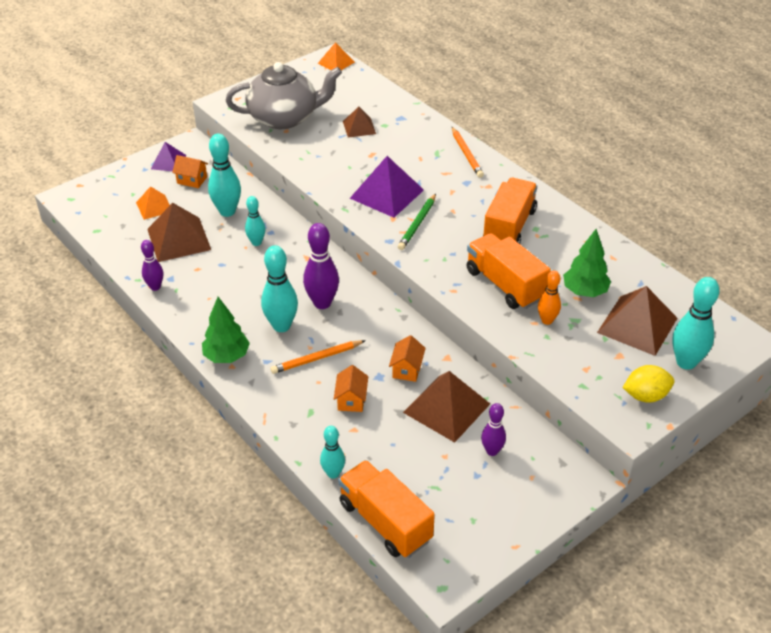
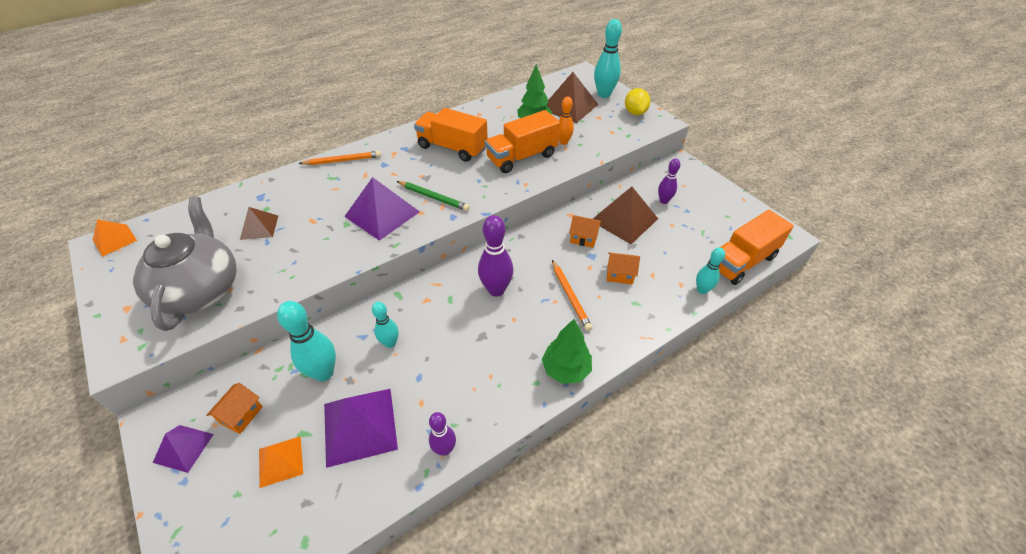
camera: 85 degrees left, 5 degrees up
brown pyramid [147,203,211,262] -> purple pyramid [324,389,398,468]
turquoise bowling pin [261,245,298,332] -> none

